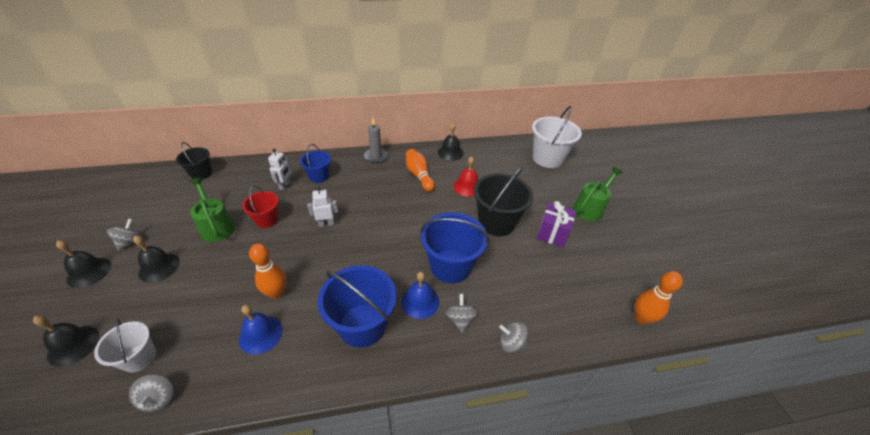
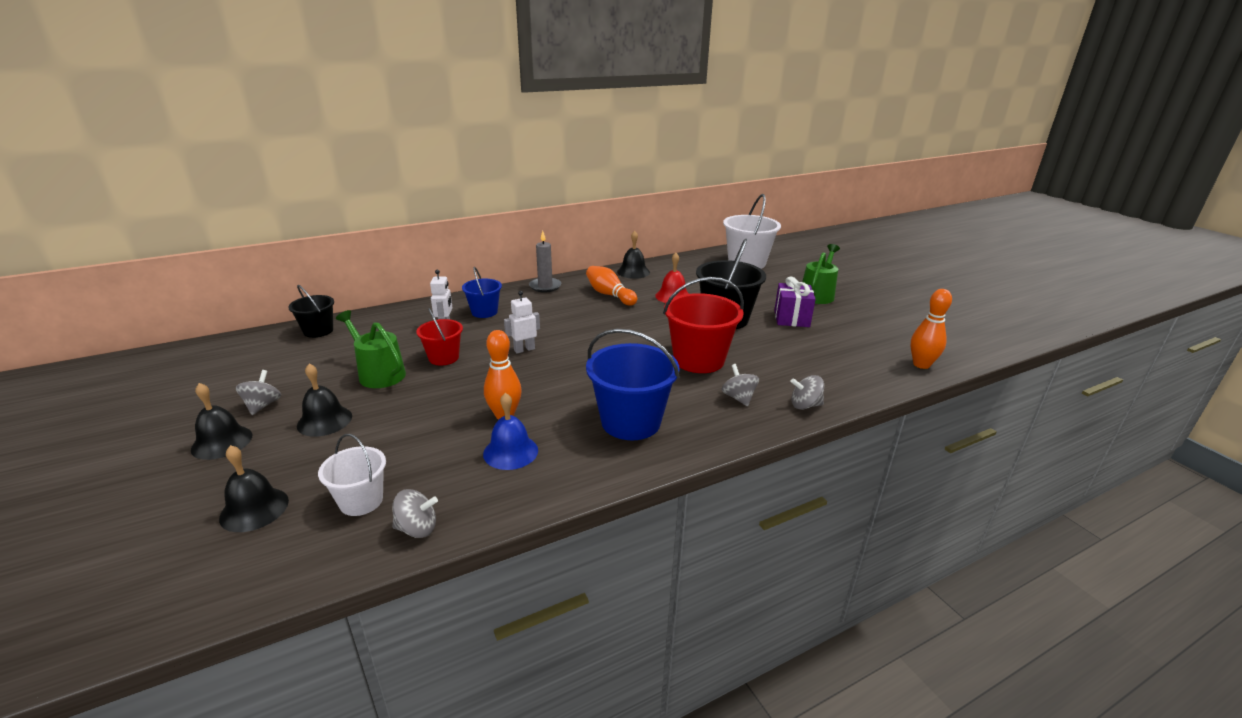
camera: 15 degrees left, 15 degrees down
grey spinning top [129,374,174,412] -> grey spinning top turned 60 degrees counterclockwise [392,489,438,538]
blue bell [401,272,439,319] -> none
blue bucket [420,212,489,283] -> red bucket [663,277,744,373]

